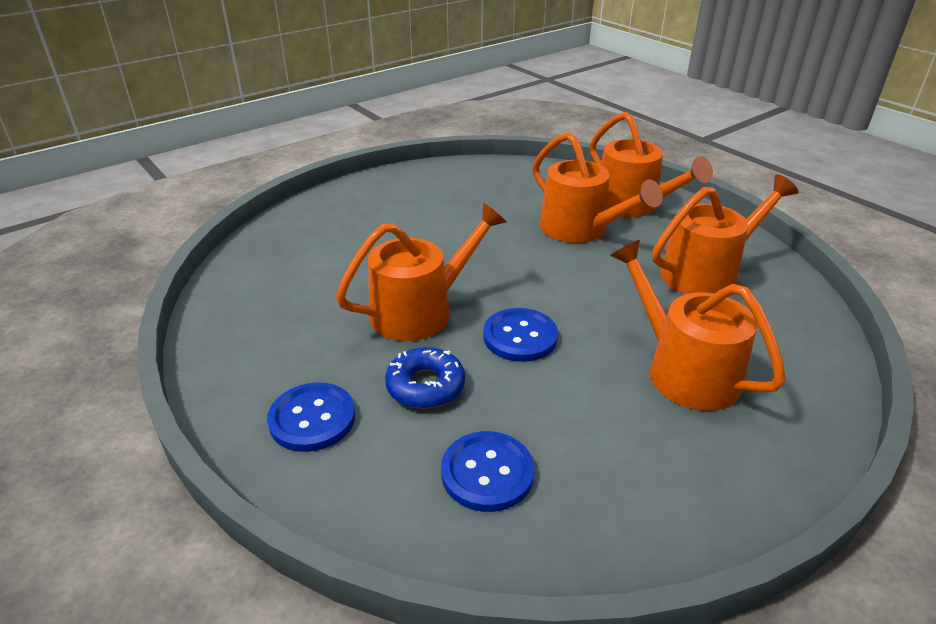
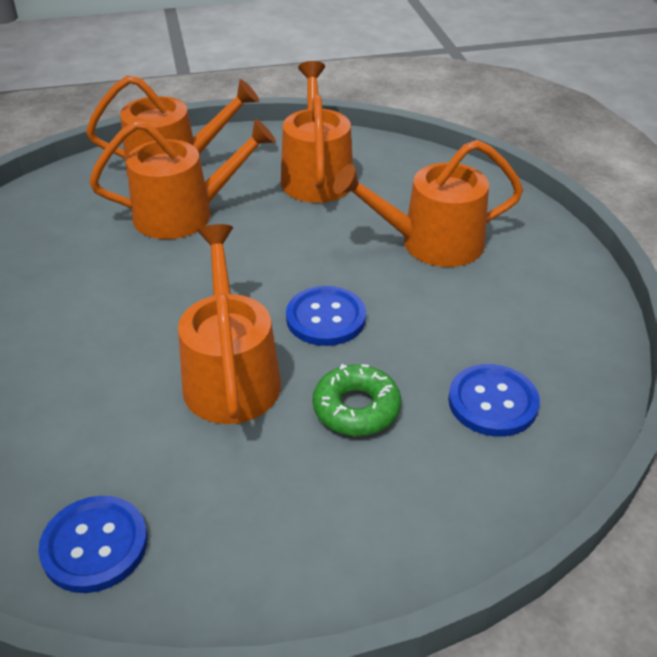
camera: 65 degrees left, 5 degrees up
blue button [267,382,355,452] -> blue button moved to [38,496,148,593]
blue donut [385,347,465,409] -> green donut [313,364,401,436]

